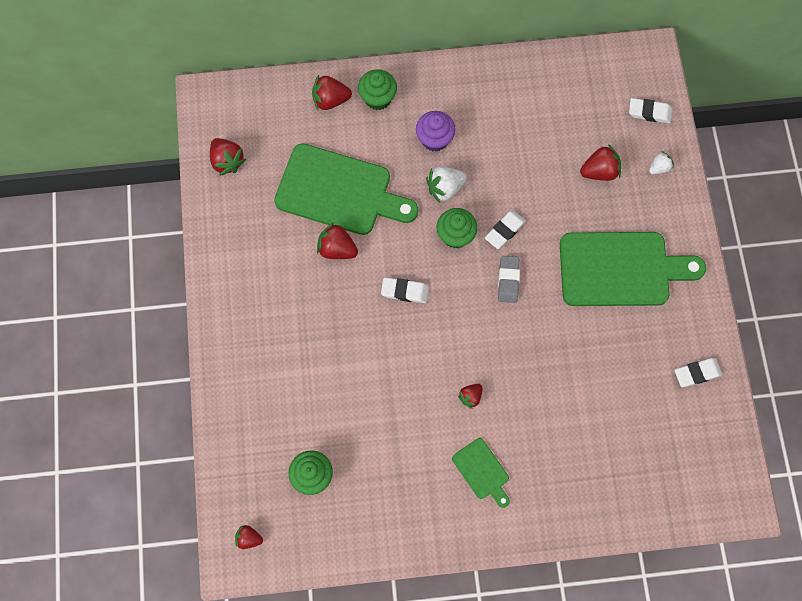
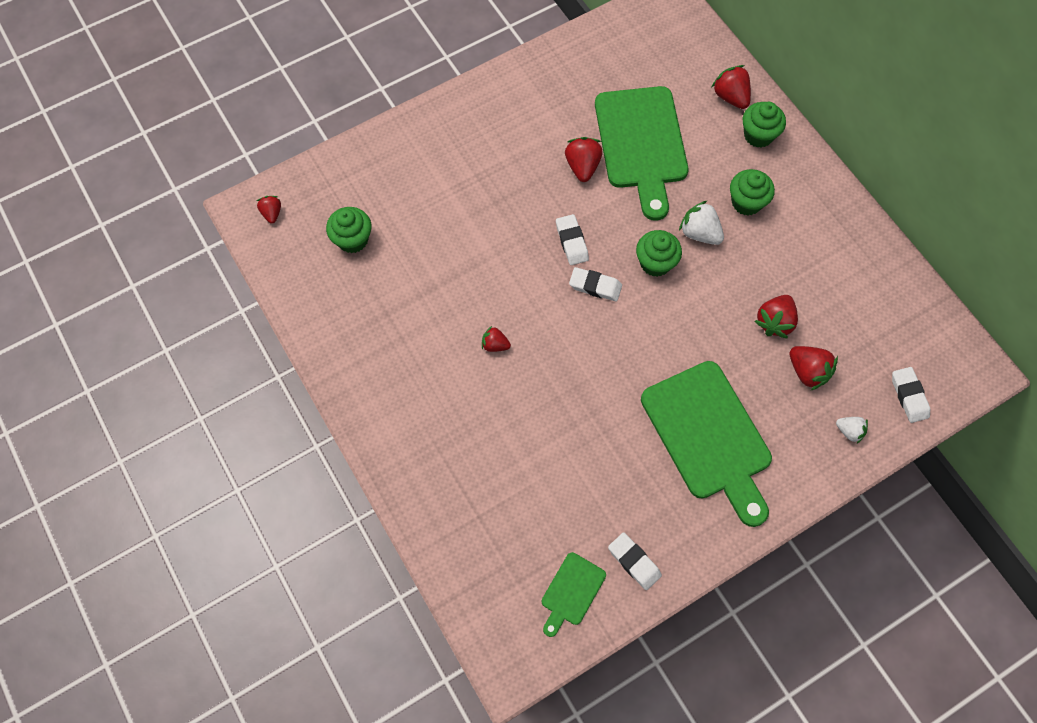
camera: 65 degrees right, 5 degrees down
red strawberry [210,138,246,176] -> red strawberry moved to [754,295,798,339]
purple cupcake [416,111,456,152] -> green cupcake [730,169,775,215]
green cutting board [452,438,510,508] -> green cutting board moved to [542,552,606,637]
white eraser [485,210,526,249] -> white eraser moved to [569,267,622,301]
grey eraser [498,256,520,303] -> none

